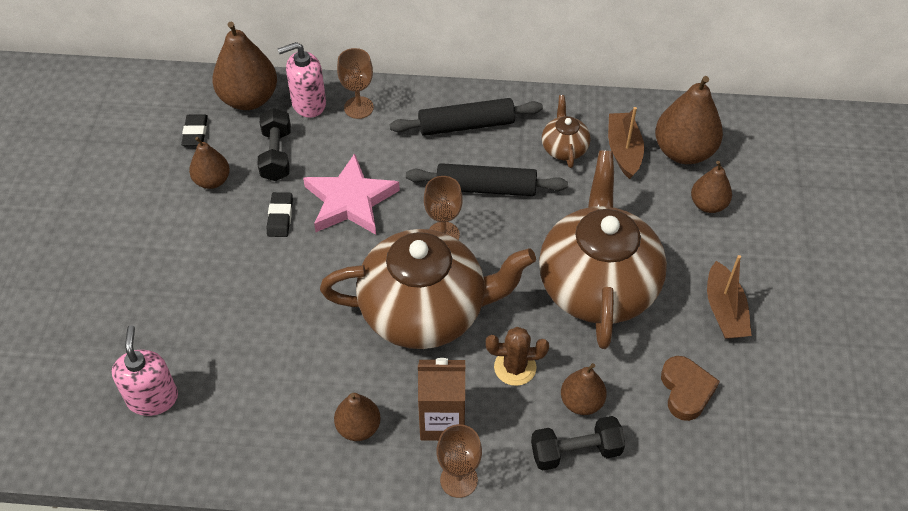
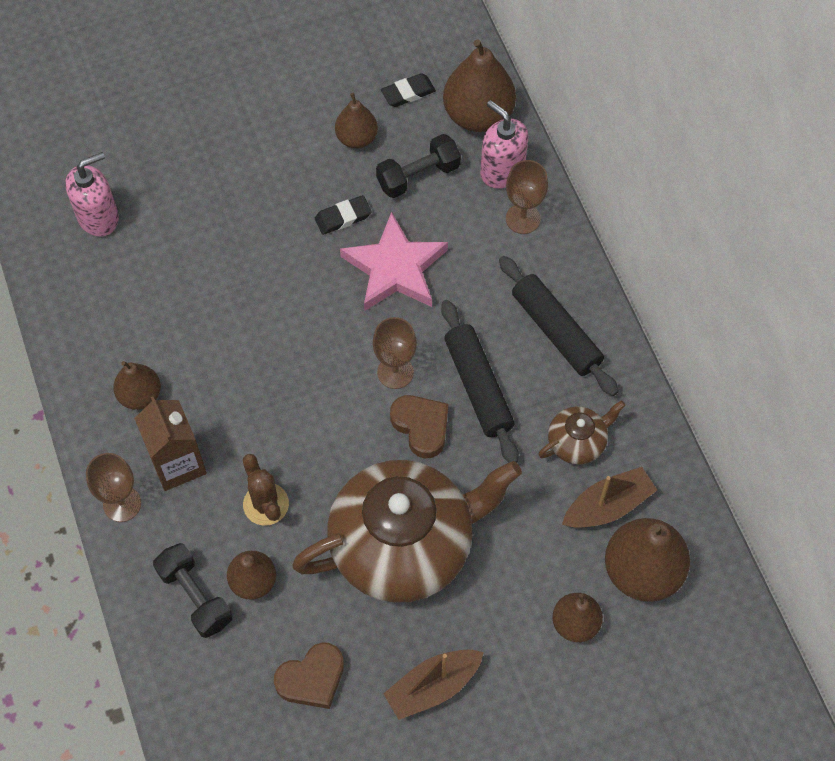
camera: 65 degrees right, 10 degrees up
brown teapot [320,229,536,349] -> none
none -> brown heart [390,395,448,458]

